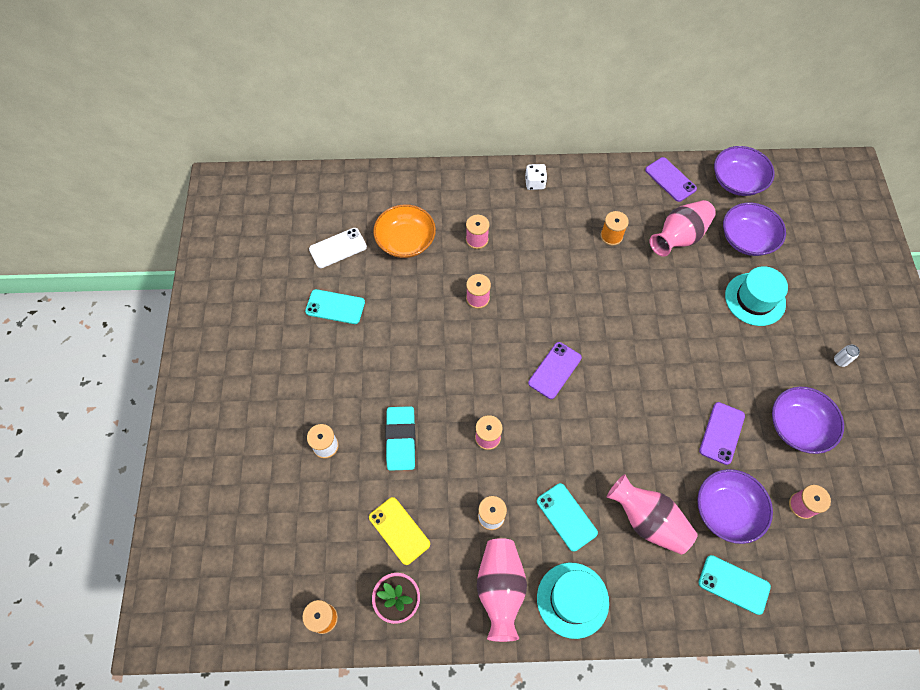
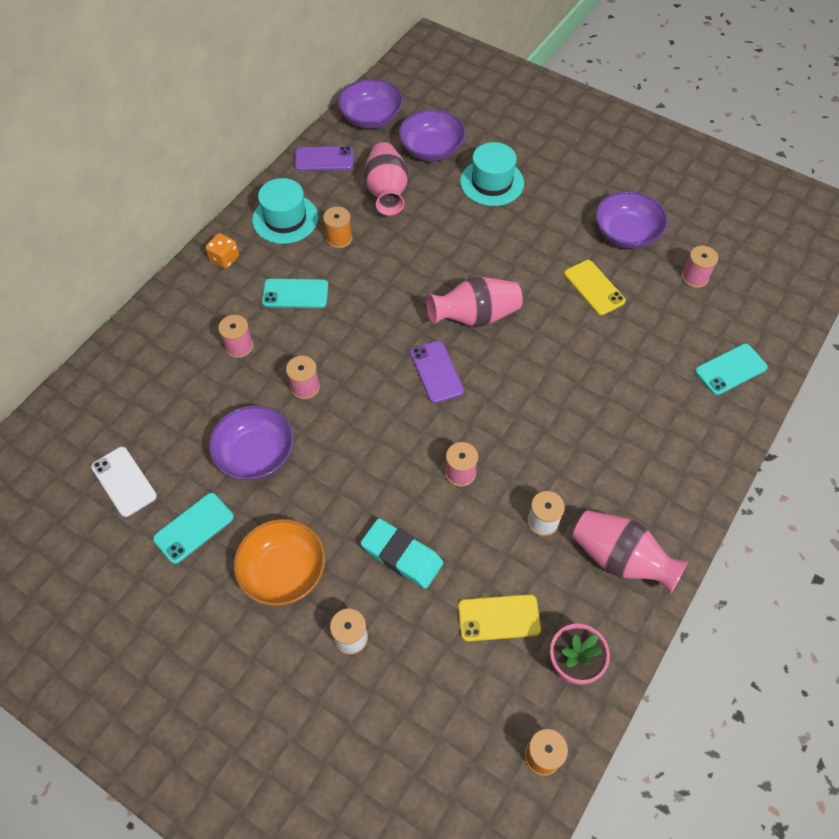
camera: 55 degrees left, 5 degrees down
white phone [309,228,367,268] -> white phone turned 45 degrees counterclockwise [91,447,157,517]
orange bowl [373,204,436,258] -> orange bowl moved to [234,519,325,606]
white dice [525,164,547,190] -> orange dice [205,233,239,269]
turquoise phone [537,483,598,551] -> turquoise phone moved to [262,279,329,308]
turquoise hat [537,563,609,639] -> turquoise hat moved to [252,178,318,244]
pink vase [606,474,698,555] -> pink vase moved to [426,277,523,326]
purple bowl [697,469,773,544] -> purple bowl moved to [209,405,294,480]
purple phone [699,402,745,465] -> yellow phone [564,260,626,315]
white can [834,345,860,367] -> none

